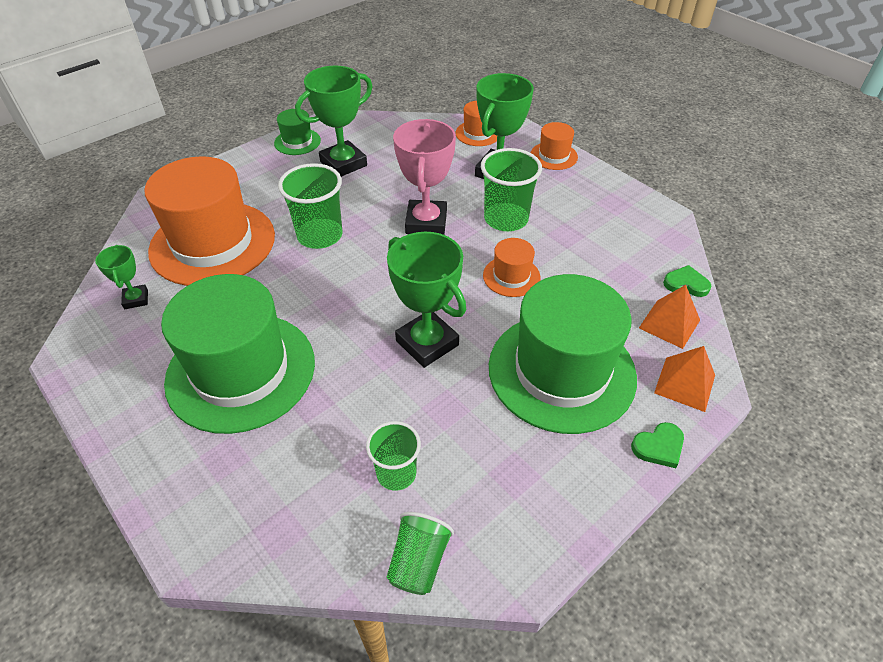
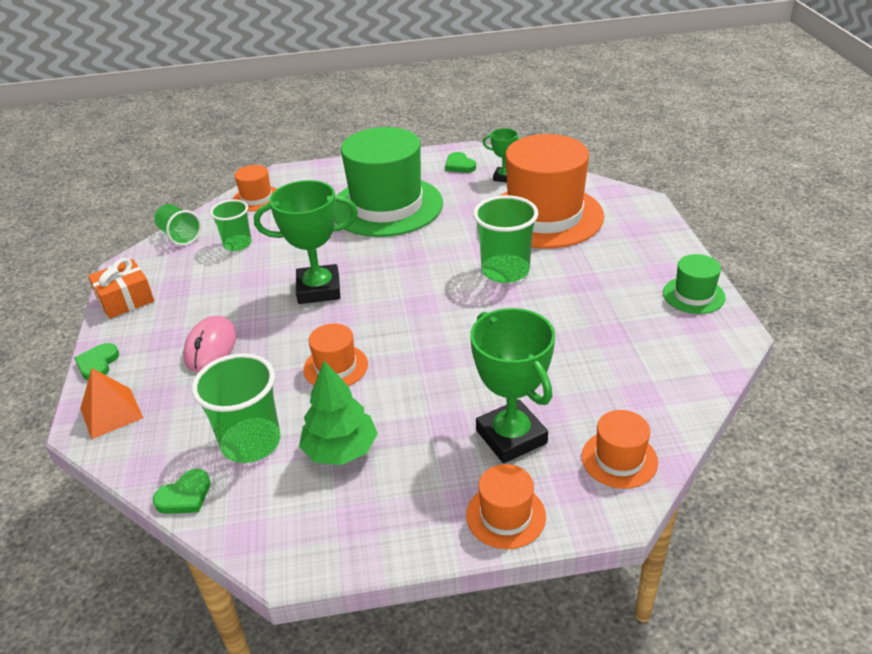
camera: 125 degrees right, 10 degrees down
green trophy [295,66,373,177] -> none
pink trophy [393,119,456,235] -> none
green cup [481,148,542,231] -> green cup moved to [192,353,281,463]
green hat [489,274,637,434] -> pink mouse [183,316,237,372]
orange pyramid [639,285,700,349] -> none
none -> orange gift [88,258,154,319]
none -> orange hat [233,165,277,211]
none -> green tree [299,361,378,465]
none -> green heart [445,152,476,173]

